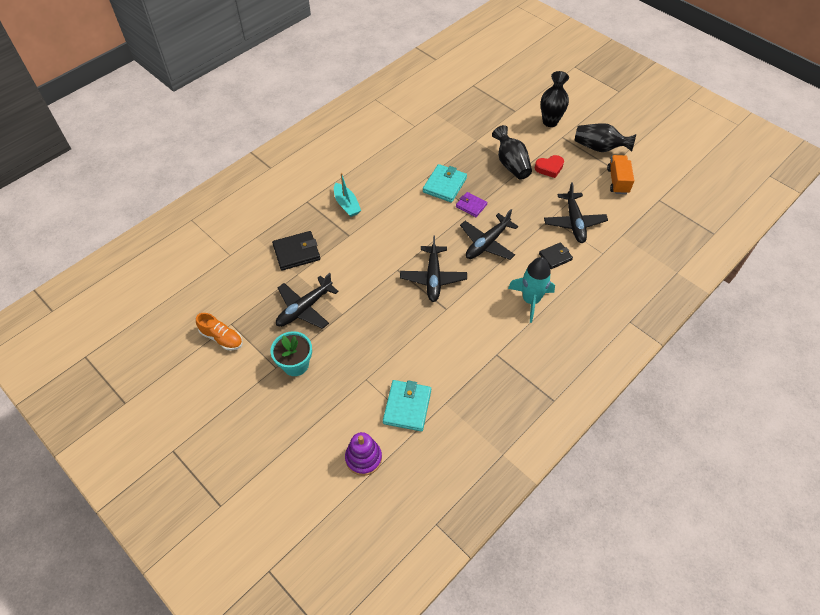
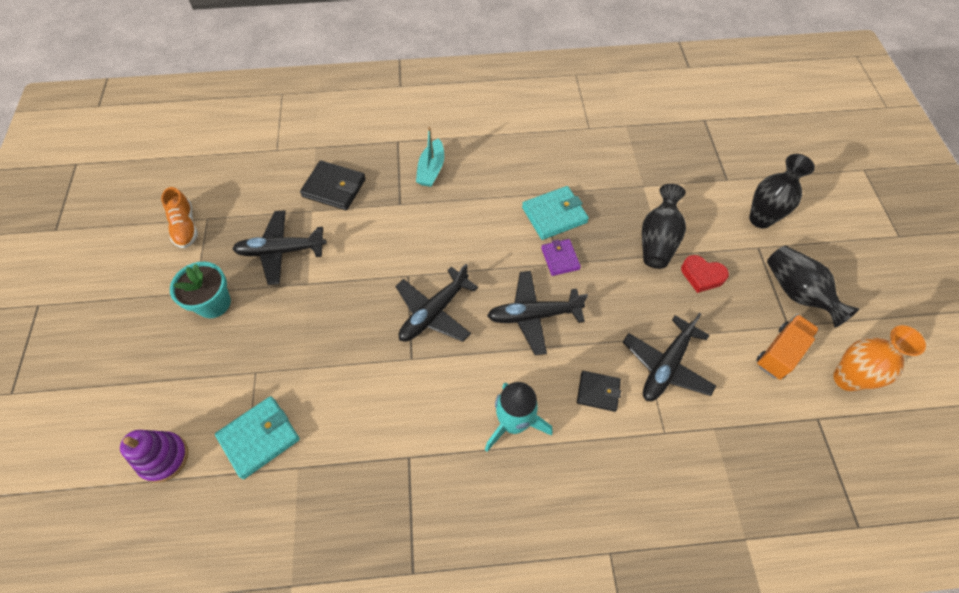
camera: 40 degrees right, 5 degrees up
none -> orange vase [833,325,926,391]

